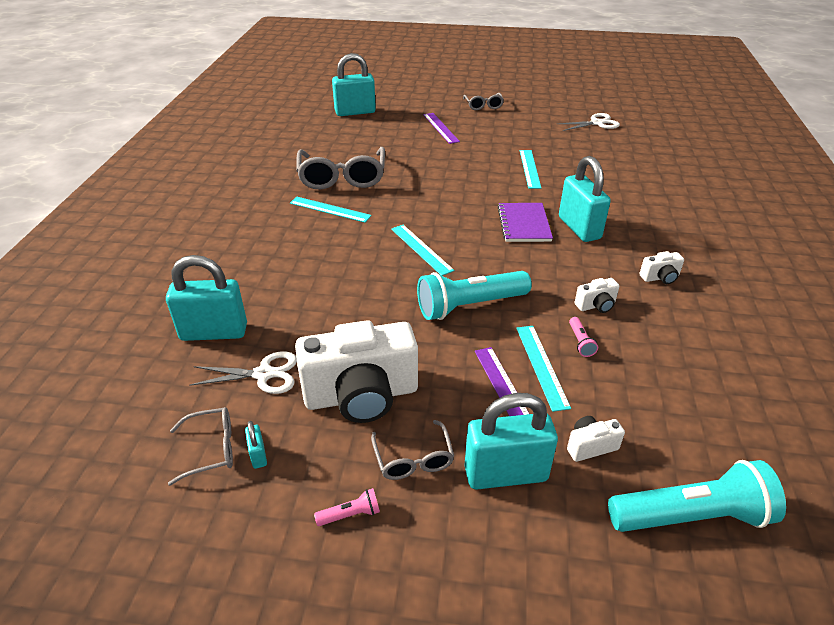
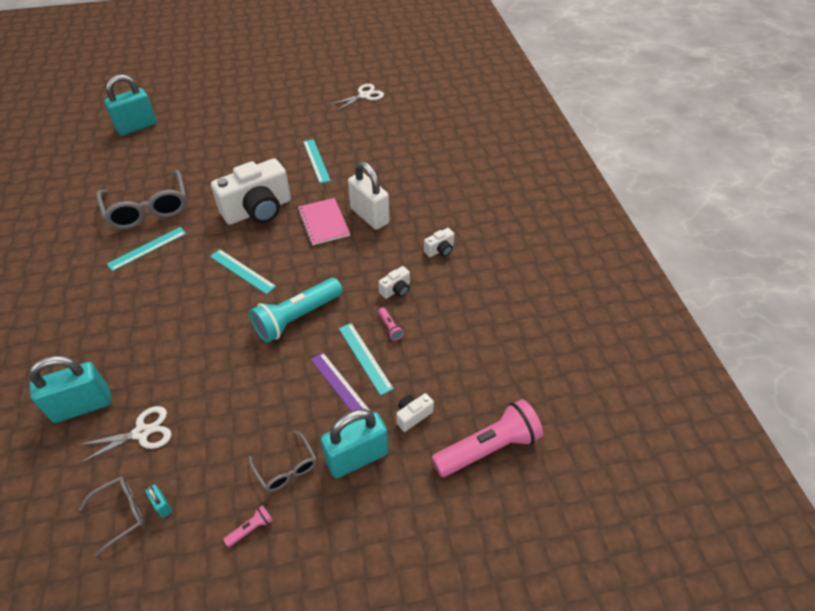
camera: 20 degrees left, 10 degrees up
turquoise ruler [290,197,372,223] -> turquoise ruler turned 45 degrees counterclockwise [107,227,186,271]
white camera [295,320,418,423] -> white camera moved to [211,158,291,225]
purple ruler [423,113,460,144] -> none
grey glasses [463,93,504,110] -> none
purple notebook [498,203,553,242] -> pink notebook [297,198,350,245]
turquoise padlock [559,156,611,242] -> white padlock [348,161,389,230]
turquoise flashlight [608,460,786,532] -> pink flashlight [431,399,543,477]

